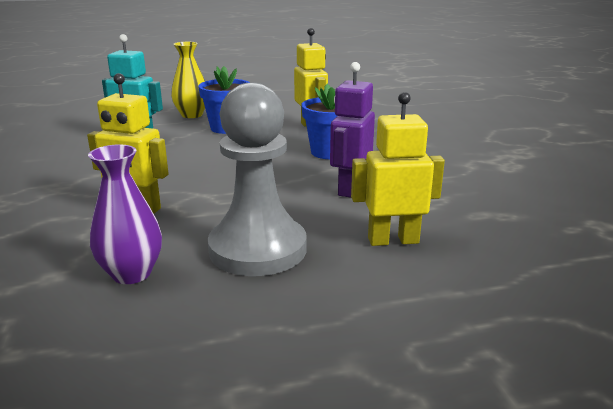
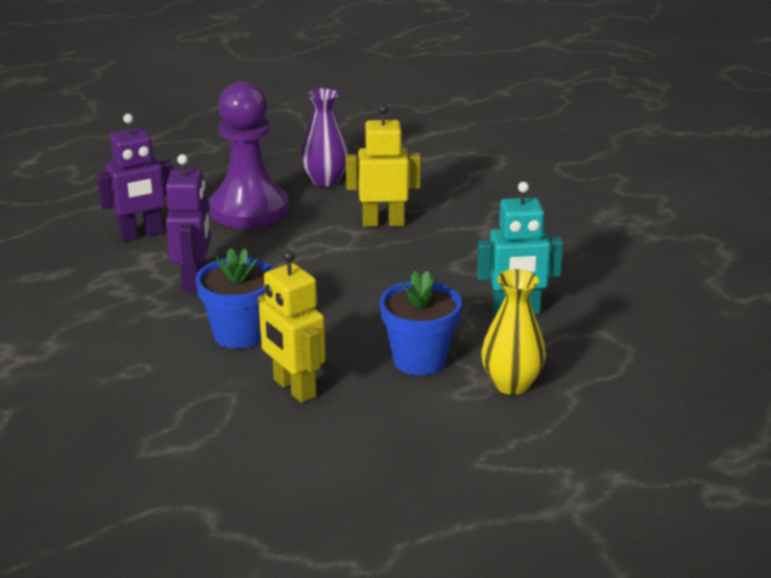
camera: 160 degrees right, 5 degrees up
grey pawn [208,83,306,276] -> purple pawn [209,81,289,228]
yellow robot [351,92,445,246] -> purple robot [96,114,173,241]

